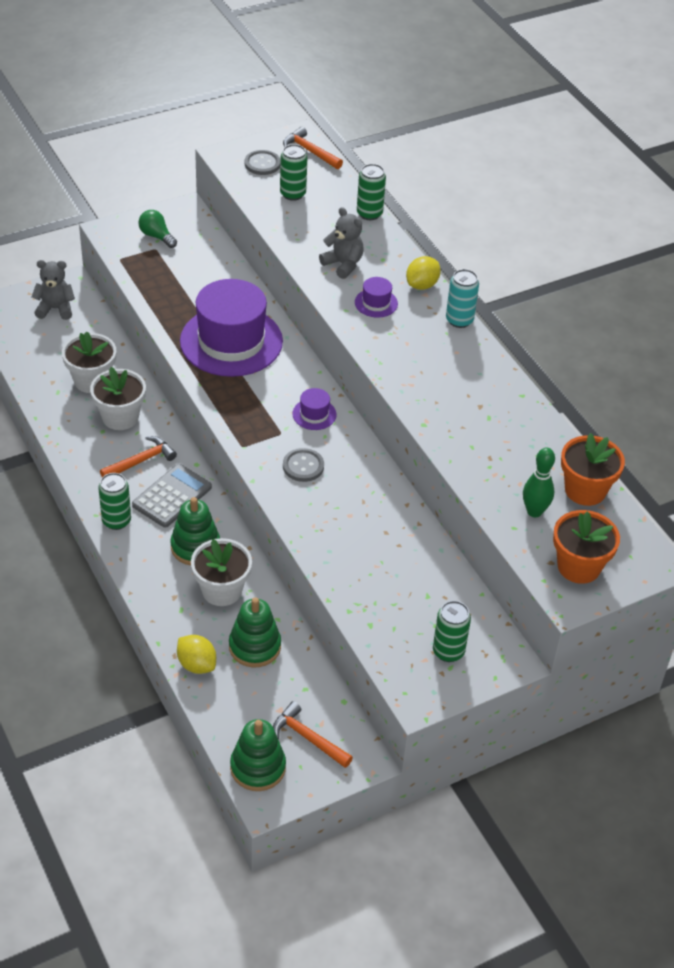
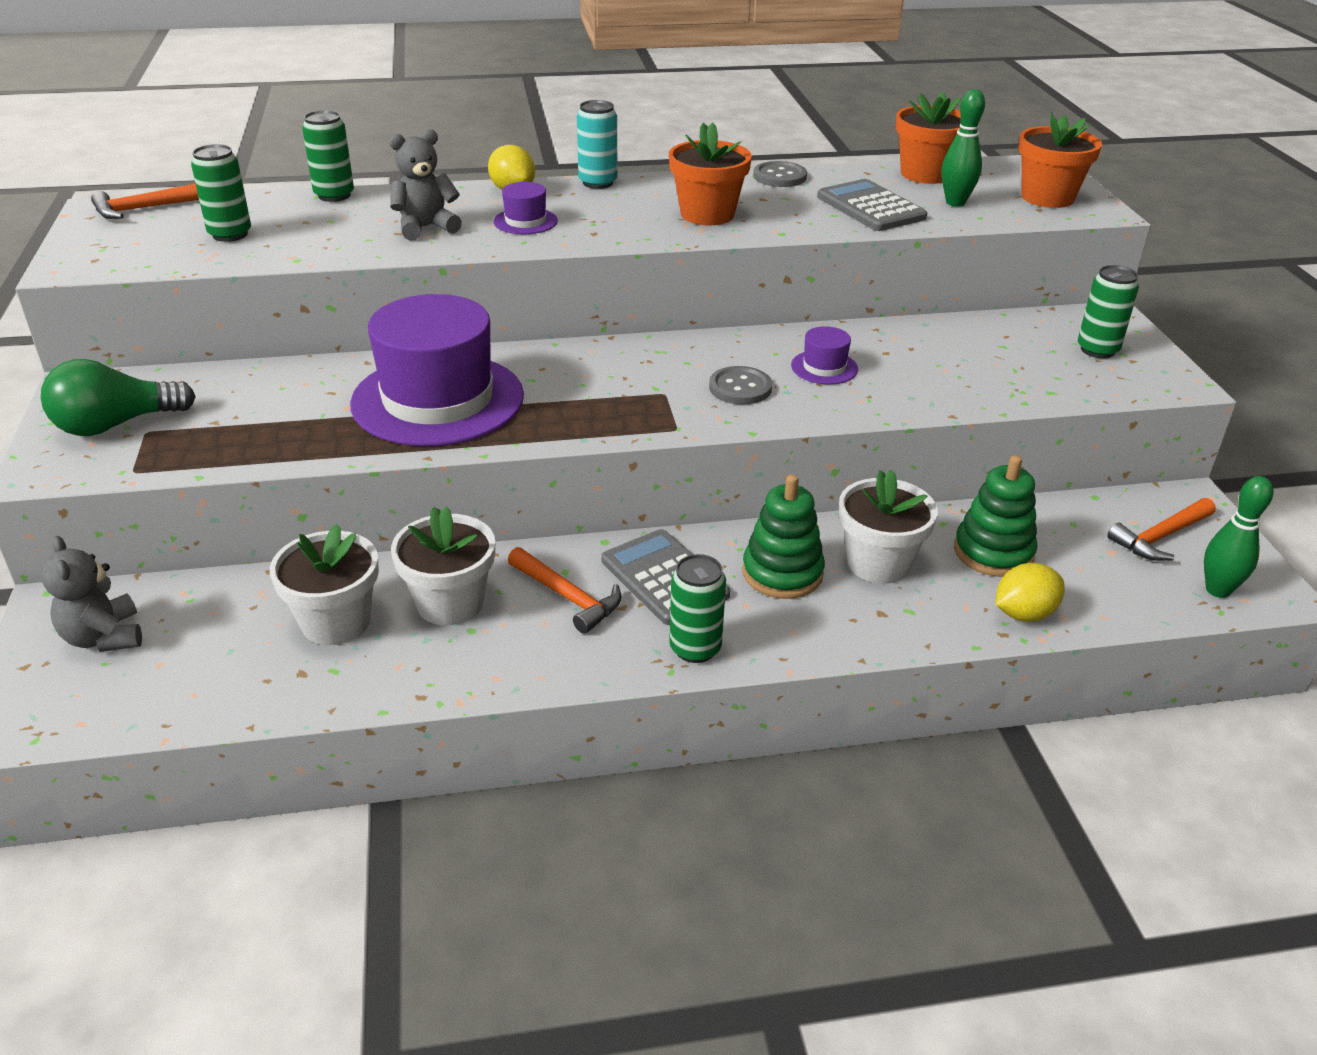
camera: 70 degrees left, 10 degrees down
grey teddy bear [31,260,75,320] -> grey teddy bear turned 45 degrees counterclockwise [41,536,142,652]
orange hammer [100,436,177,477] -> orange hammer turned 150 degrees clockwise [508,547,622,634]
green light bulb [138,210,177,248] -> green light bulb [41,359,196,436], size x1.54
green stacking toy [230,719,286,791] -> green bowling pin [1204,476,1273,598]
grey button [245,150,280,175] -> grey button moved to [753,161,807,187]
purple hat [292,388,337,430] -> purple hat moved to [791,326,858,384]
none -> orange flower pot [669,122,752,225]
none -> grey calculator [817,179,927,231]

